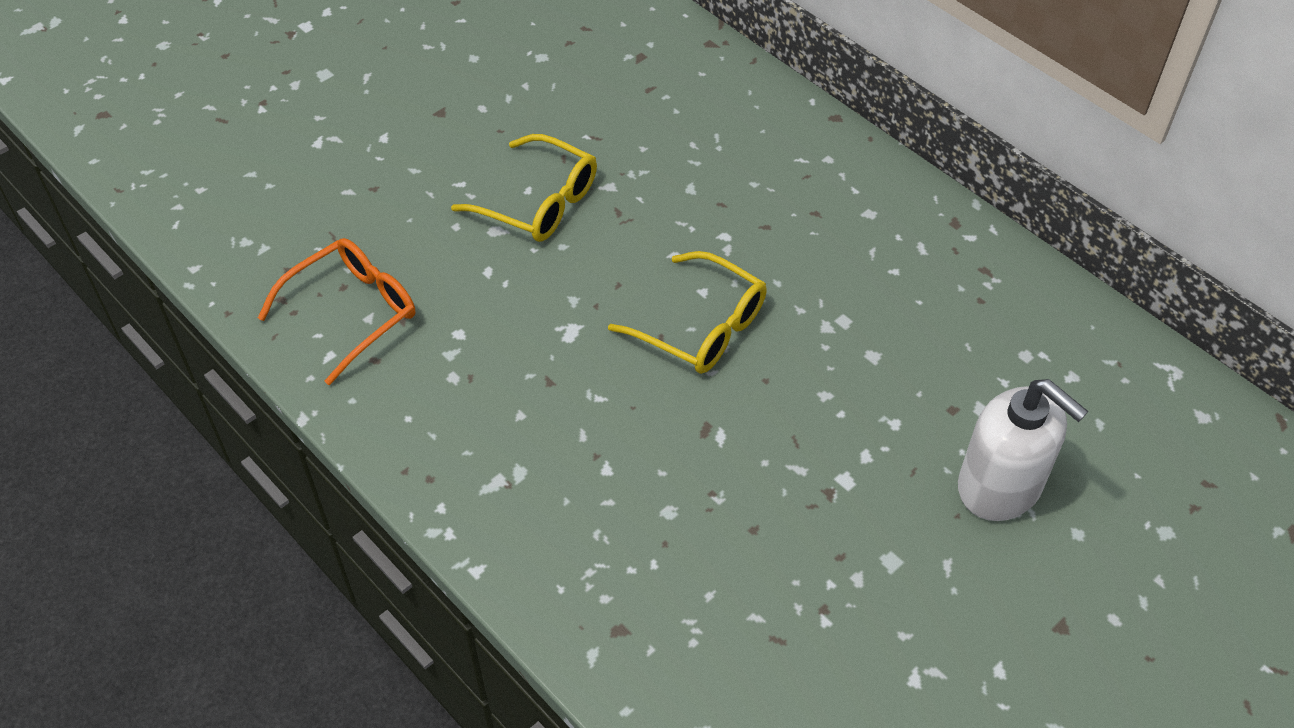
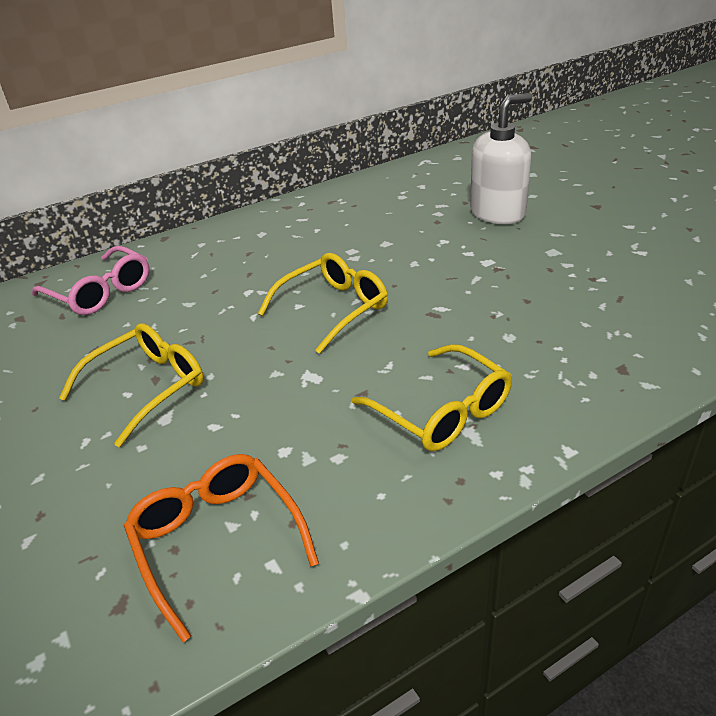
camera: 75 degrees left, 15 degrees down
none -> pink glasses [32,245,149,315]
none -> yellow glasses [351,344,512,451]

